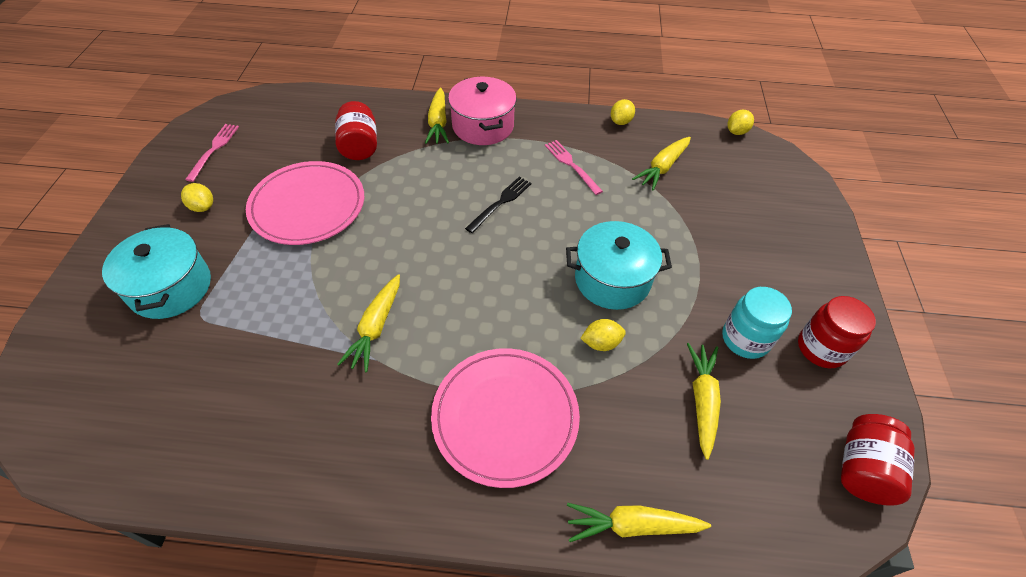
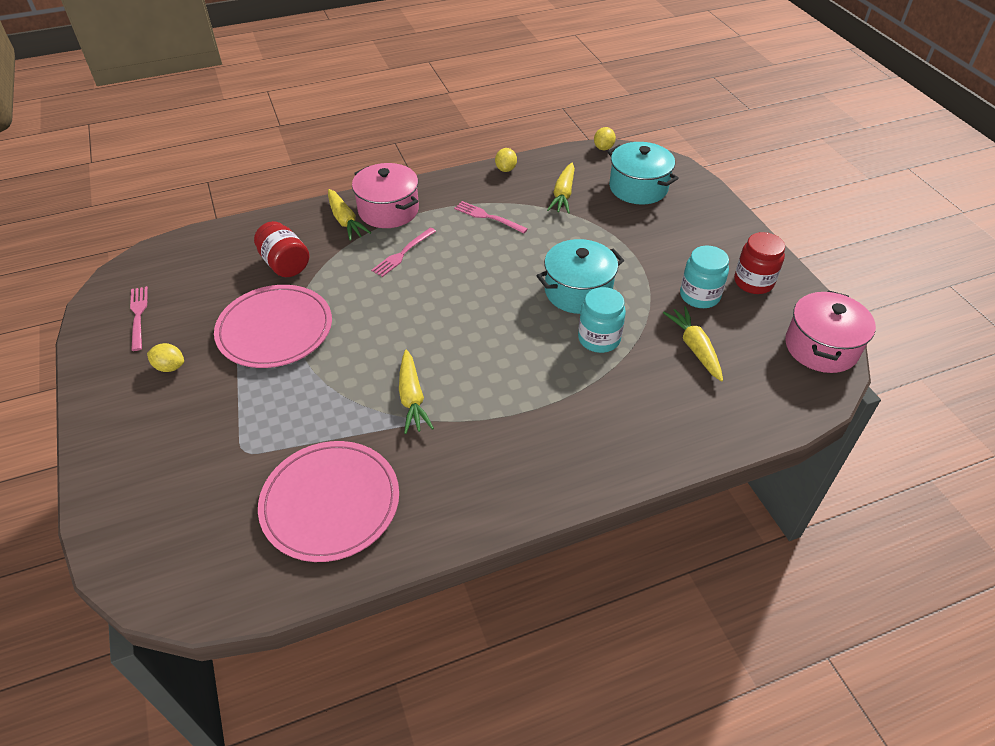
camera: 25 degrees left, 5 degrees down
turquoise pot [102,224,211,319] -> turquoise pot moved to [607,142,679,205]
pink plate [431,348,580,488] -> pink plate moved to [258,441,399,562]
black fork [465,177,531,233] -> none
yellow carrot [567,503,711,542] -> none
yellow lemon [580,319,626,351] -> turquoise jar [578,287,626,353]
red jar [841,414,915,506] -> pink pot [785,290,876,373]
none -> pink fork [371,228,436,277]

